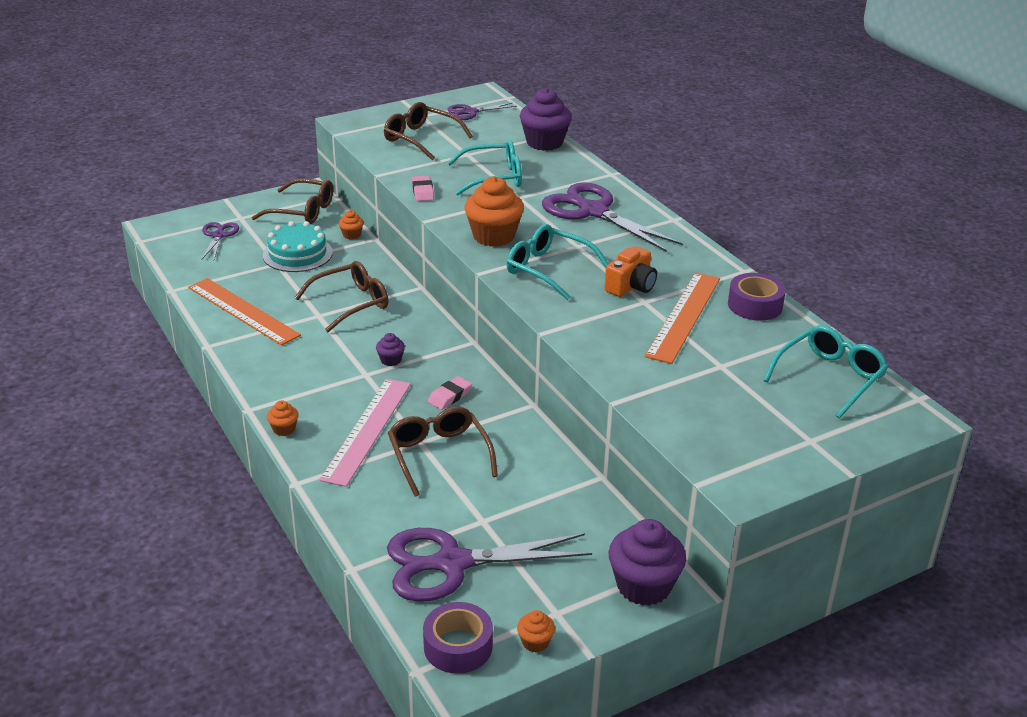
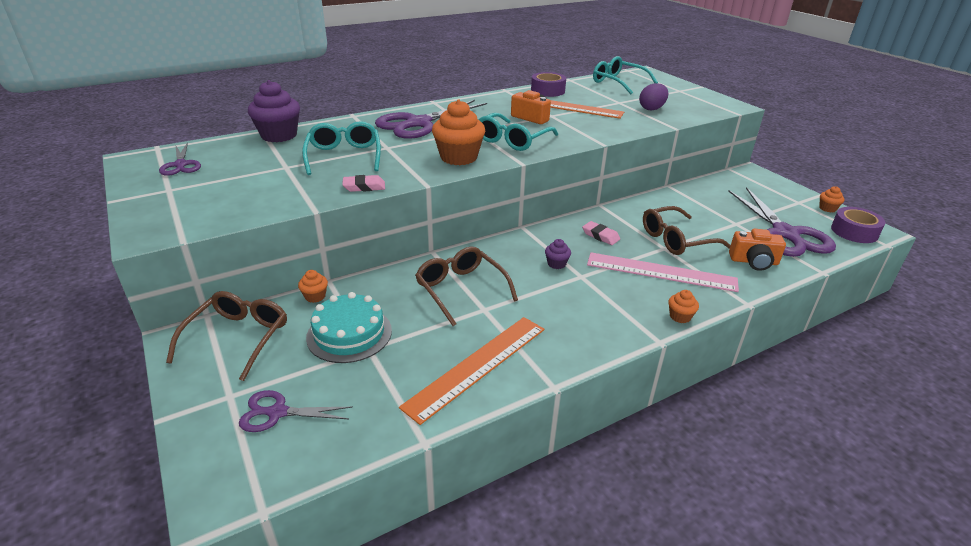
camera: 90 degrees left, 0 degrees up
brown glasses [384,102,473,160] -> none
purple cupcake [608,519,686,606] -> none
none -> purple egg [639,83,669,110]
none -> orange camera [729,229,786,271]

